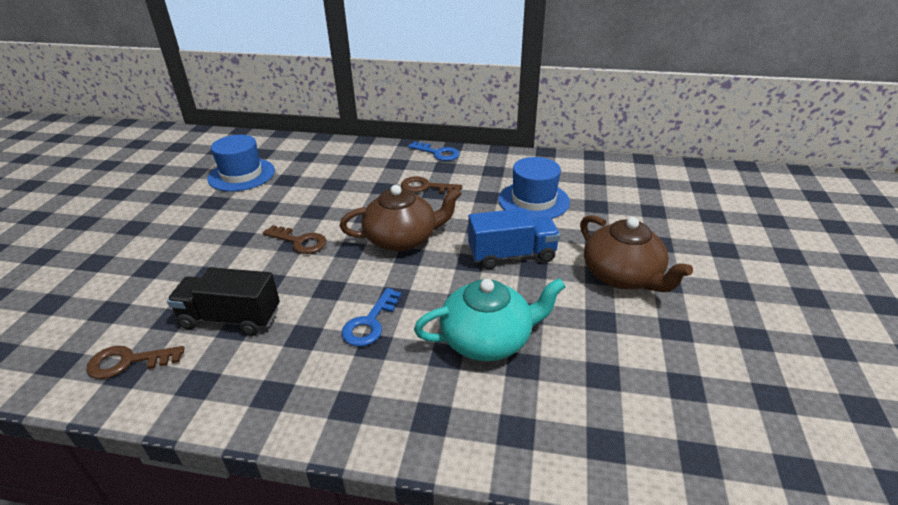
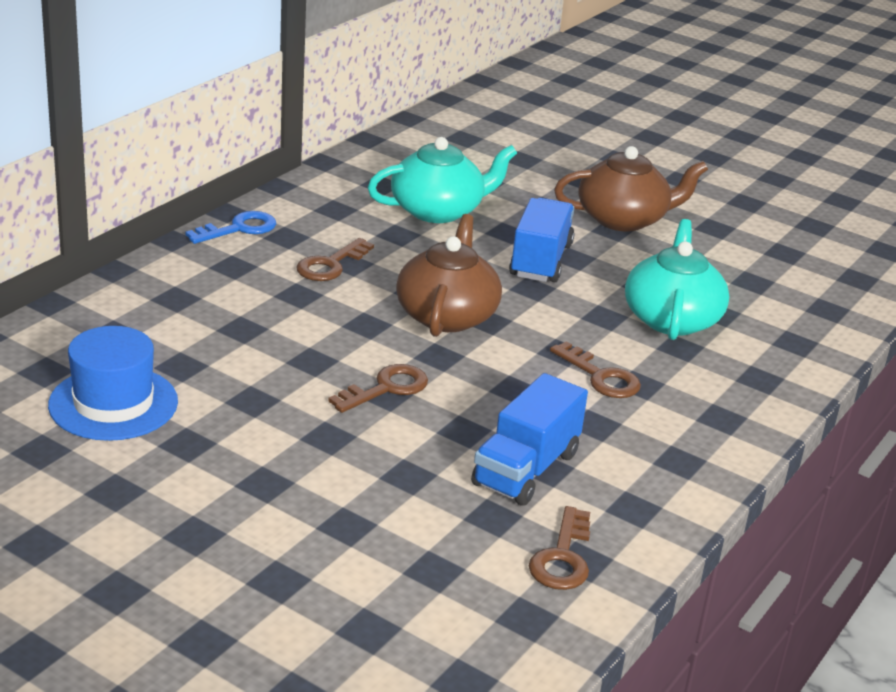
camera: 70 degrees left, 5 degrees down
black truck [167,267,280,336] -> blue truck [471,373,588,506]
blue key [341,288,401,347] -> brown key [550,341,641,398]
blue hat [499,157,570,219] -> turquoise teapot [368,137,517,223]

